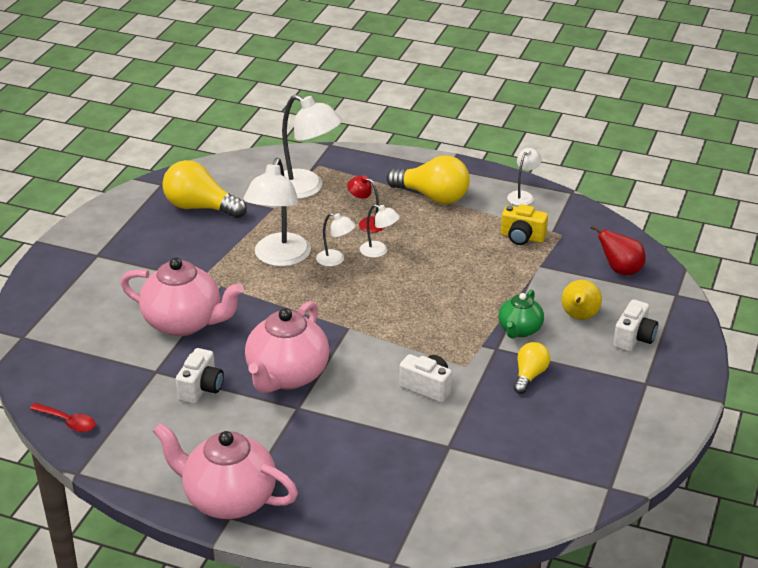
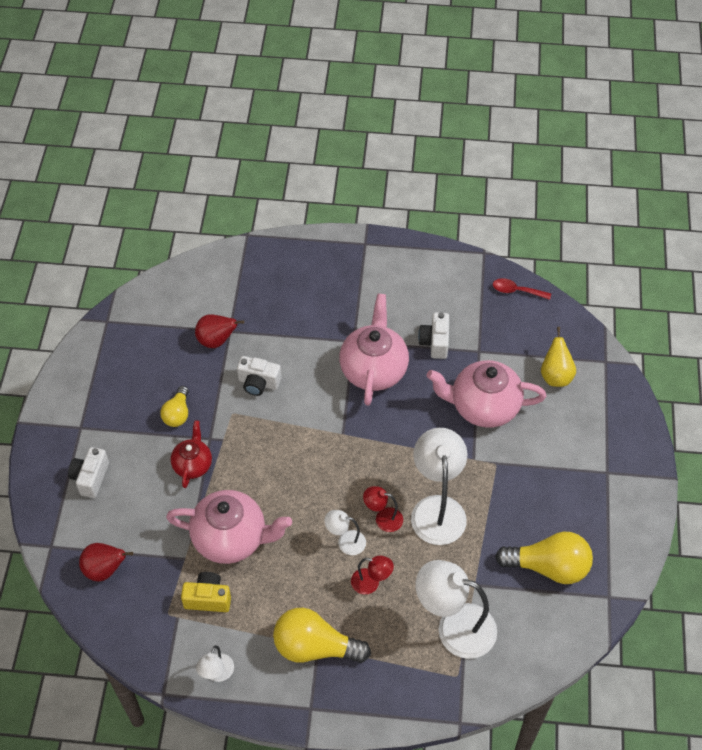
camera: 165 degrees right, 20 degrees up
pink teapot [153,423,298,519] -> pink teapot moved to [166,490,292,564]
white lamp [316,213,356,267] -> red lamp [363,486,403,532]
green teapot [498,290,544,339] -> red teapot [171,420,212,488]
yellow pear [561,280,602,320] -> yellow pear moved to [541,327,576,387]
none -> red pear [195,314,244,348]

